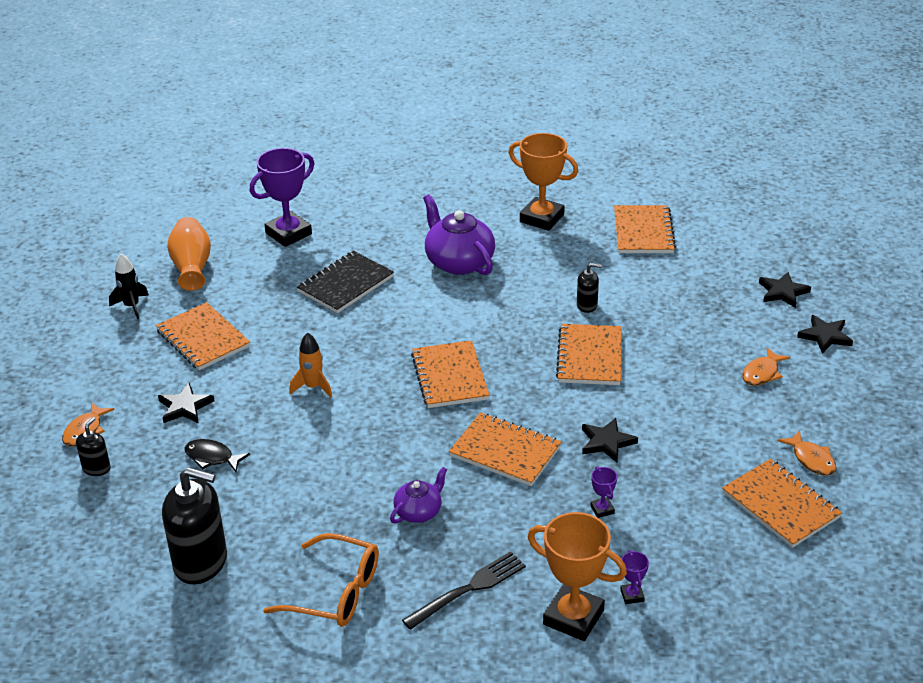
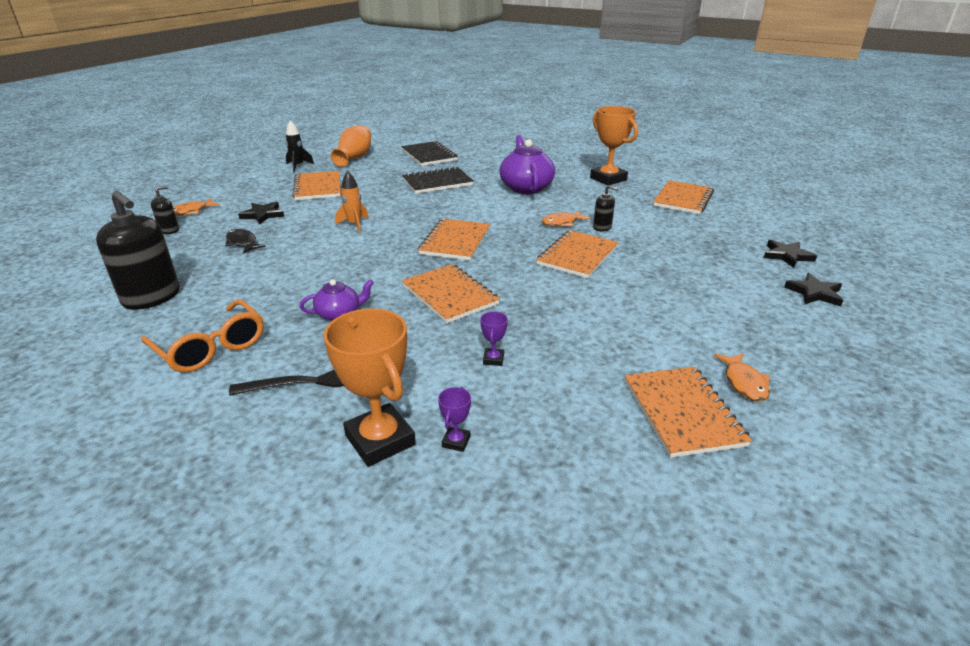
camera: 25 degrees right, 5 degrees down
purple trophy [250,148,314,247] -> black notebook [401,141,458,166]
black star [582,418,638,462] -> none
orange fish [742,347,790,386] -> orange fish moved to [541,210,590,227]

